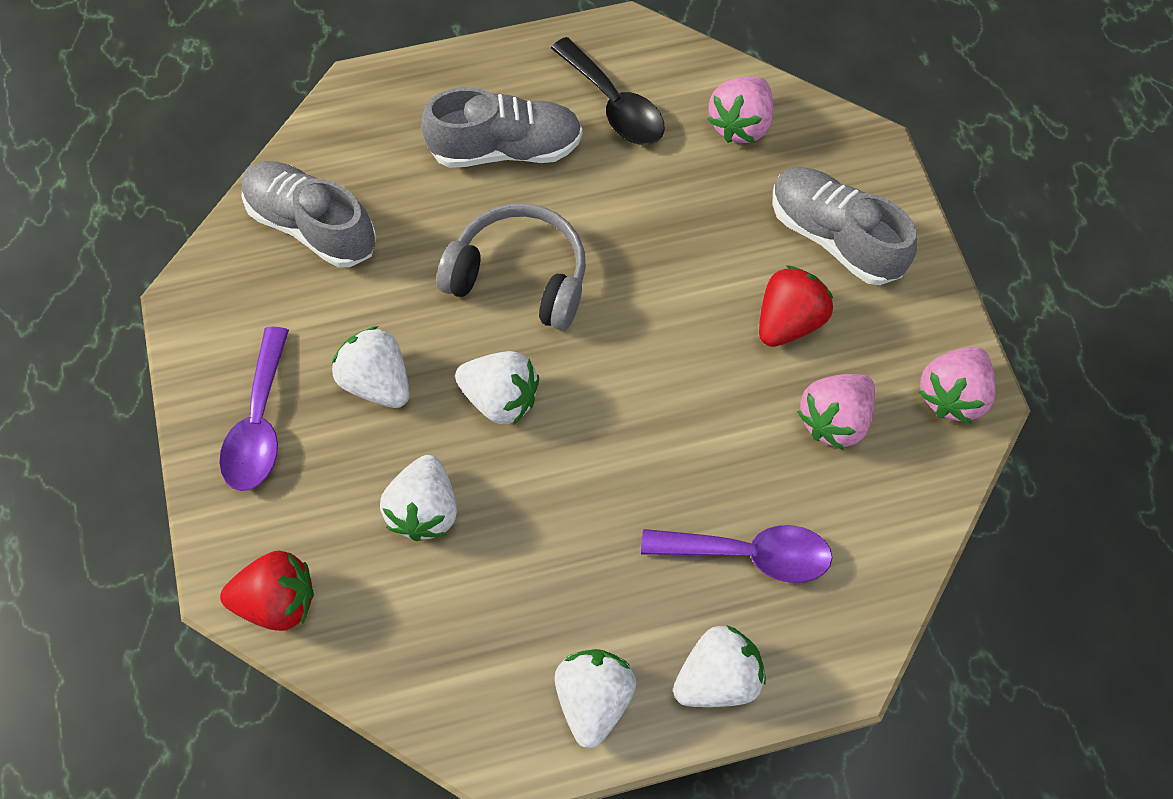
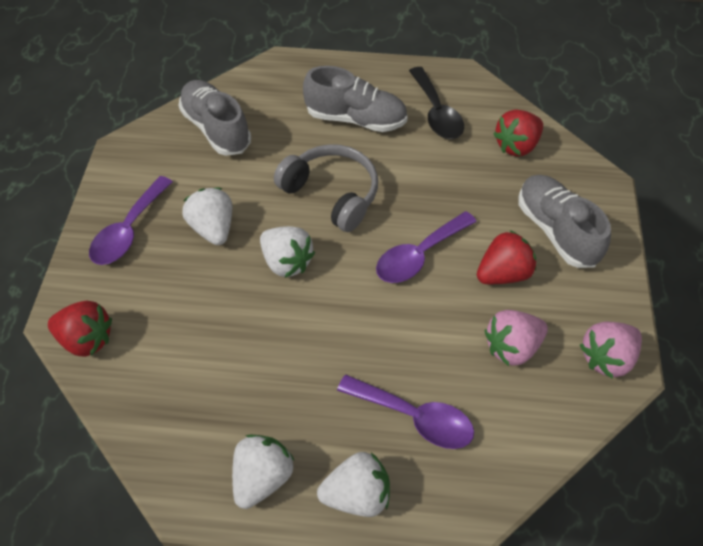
camera: 20 degrees right, 10 degrees down
white strawberry [380,455,457,541] -> none
pink strawberry [707,77,774,143] -> red strawberry [493,110,543,156]
none -> purple spoon [376,211,477,283]

